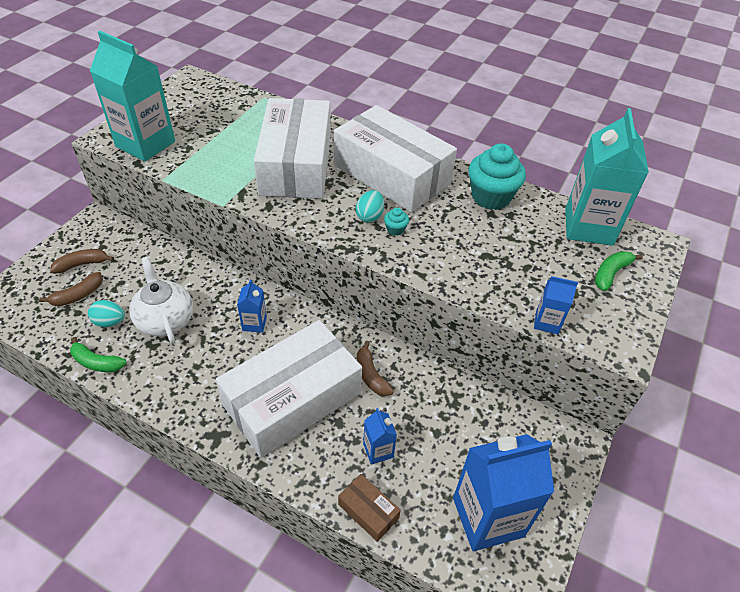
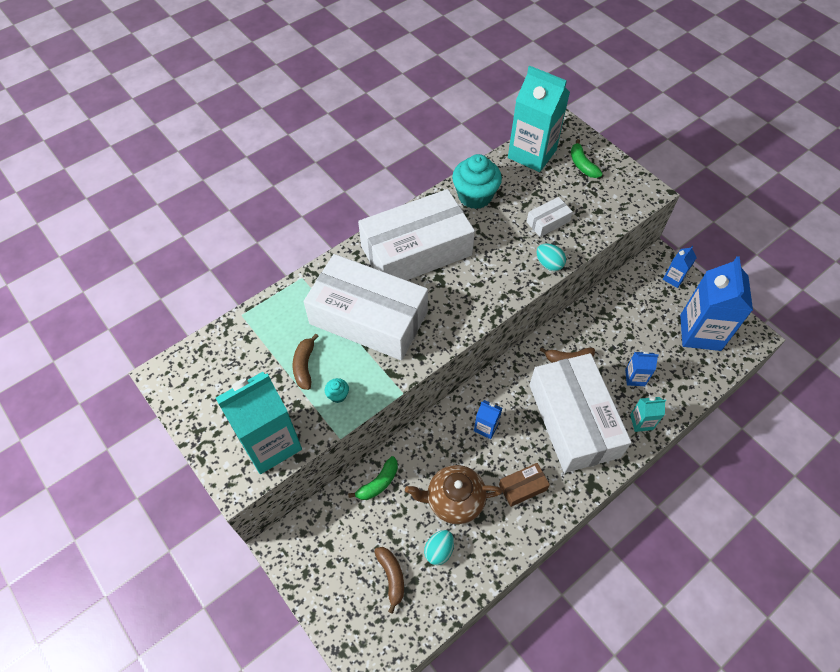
camera: 65 degrees left, 10 degrees up
brown banana [50,249,114,273] -> brown banana moved to [293,334,319,390]
green banana [70,337,126,372] -> green banana moved to [348,456,398,500]
white teapot [129,257,193,344] -> brown teapot [405,465,502,524]
brown box [338,474,401,542] -> brown box moved to [499,463,550,507]
turquoise egg [356,190,384,223] -> turquoise egg moved to [537,243,566,271]
turquoise cupcake [384,208,409,236] -> turquoise cupcake moved to [325,378,349,403]
blue carton [534,276,578,334] -> blue carton moved to [663,246,697,288]
none -> white box [527,197,573,237]
none -> turquoise carton [630,397,666,432]

